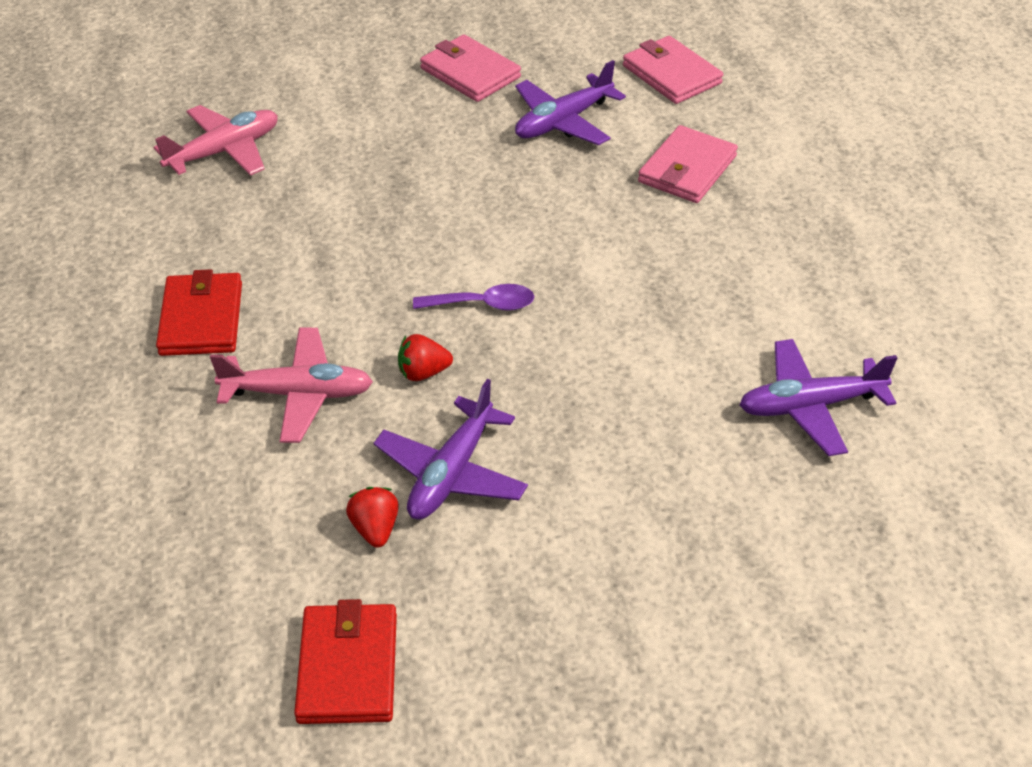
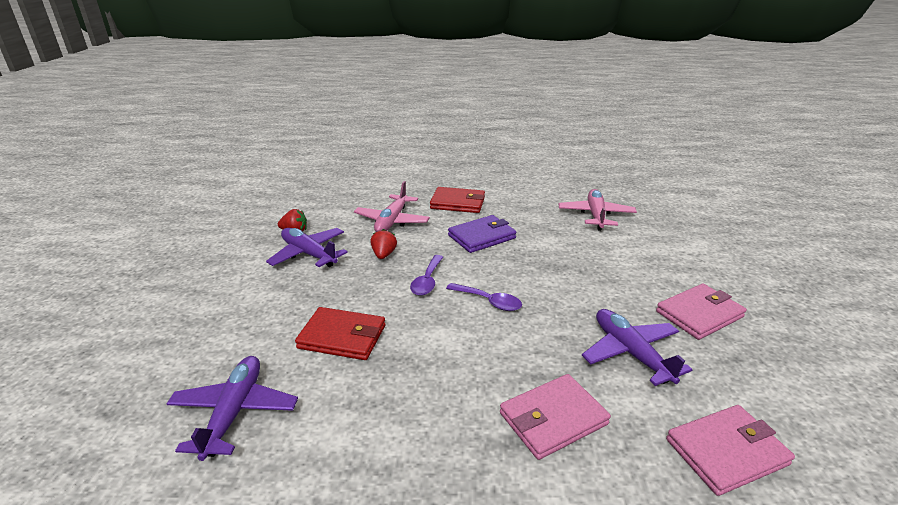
camera: 105 degrees right, 15 degrees down
pink plane [154,105,278,176] -> pink plane turned 150 degrees counterclockwise [559,189,637,231]
red wallet [294,599,397,724] -> red wallet moved to [295,307,385,360]
pink wallet [638,125,738,203] -> pink wallet turned 75 degrees counterclockwise [500,374,611,460]
none -> purple spoon [446,283,522,311]
none -> purple wallet [448,215,516,253]

